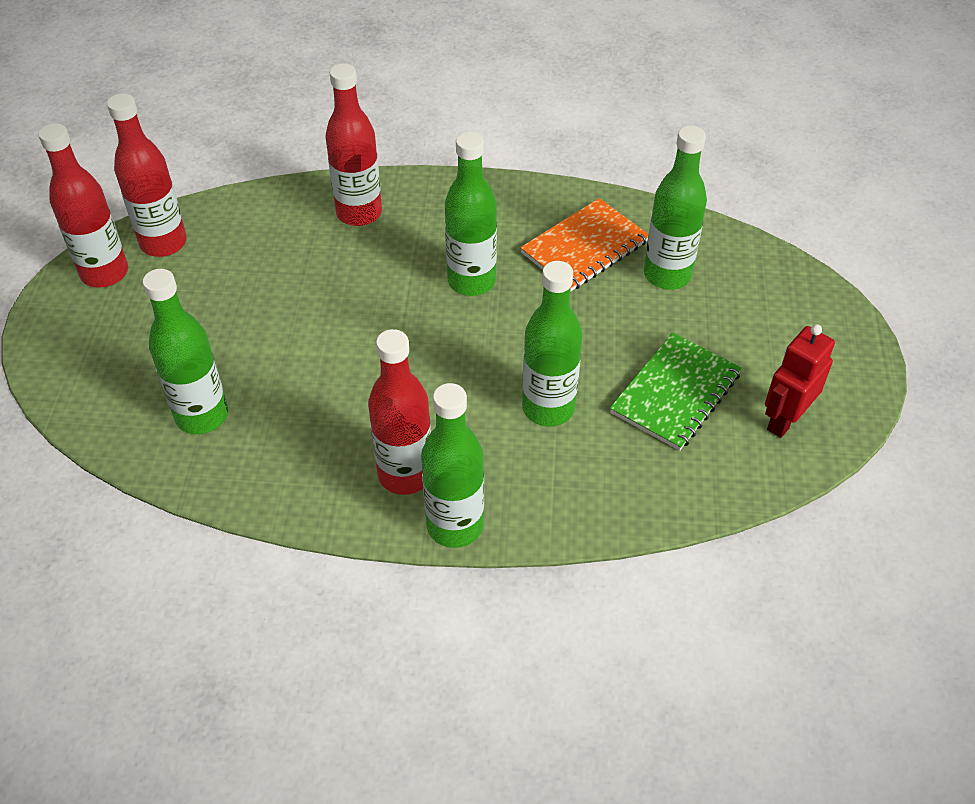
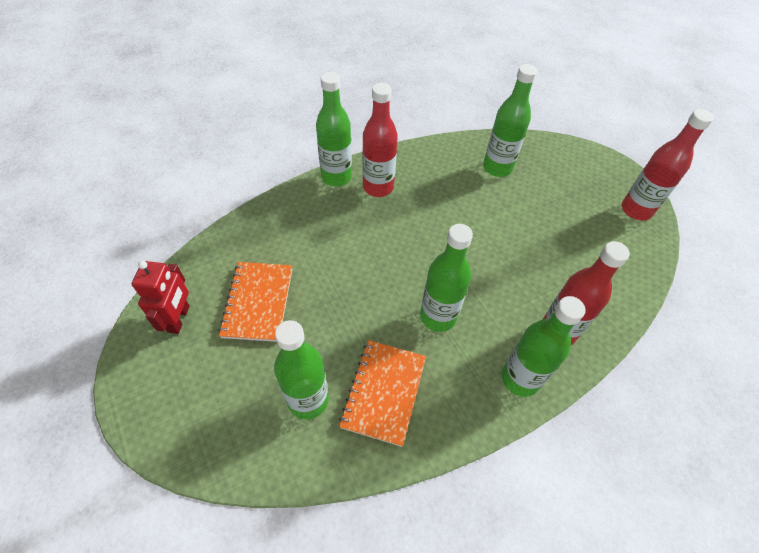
camera: 145 degrees right, 5 degrees up
red bottle [107,93,187,257] -> none
green bottle [522,261,582,426] -> green bottle moved to [502,296,585,397]
green notebook [610,333,742,451] -> orange notebook [218,262,292,342]

